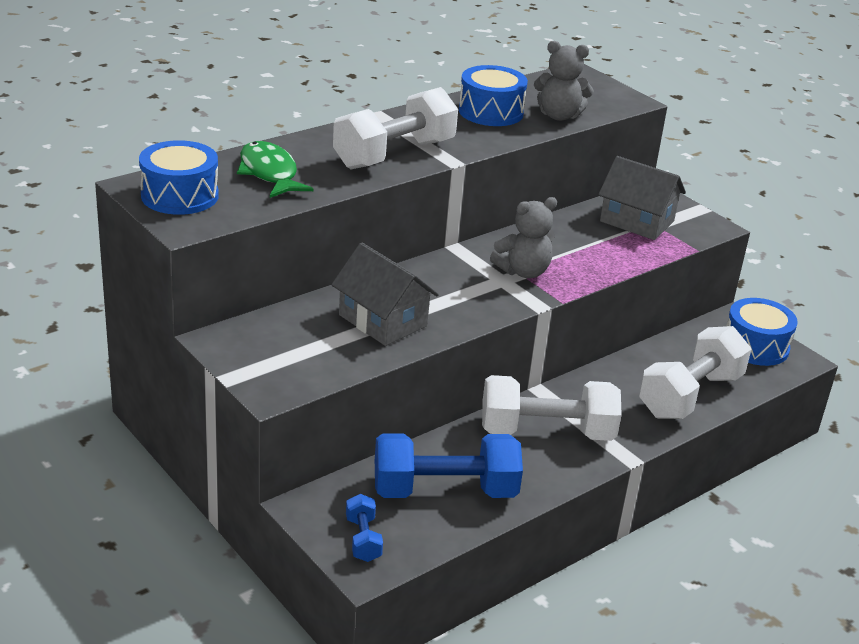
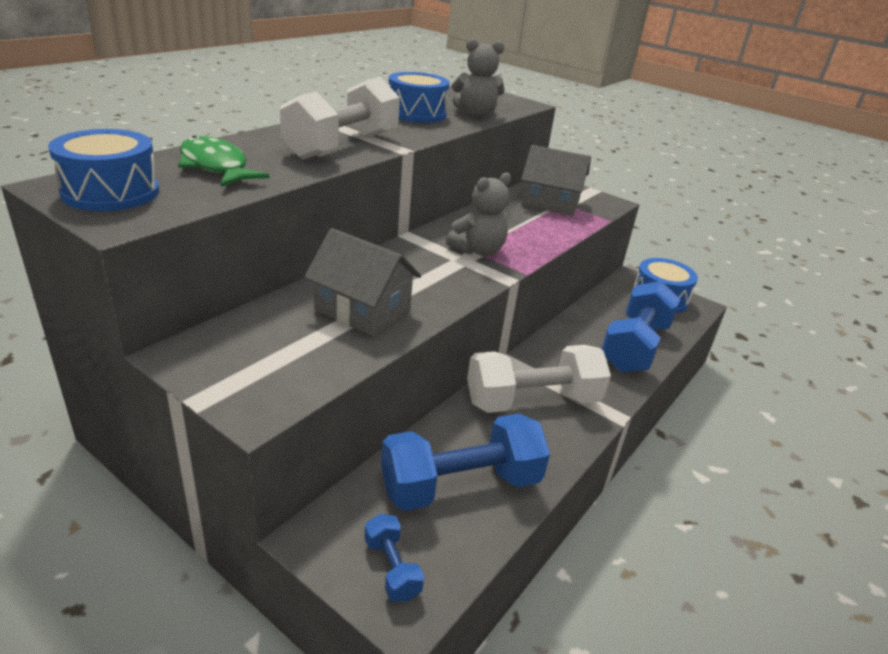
camera: 15 degrees left, 0 degrees up
white dumbbell [639,326,752,419] -> blue dumbbell [602,281,680,372]

